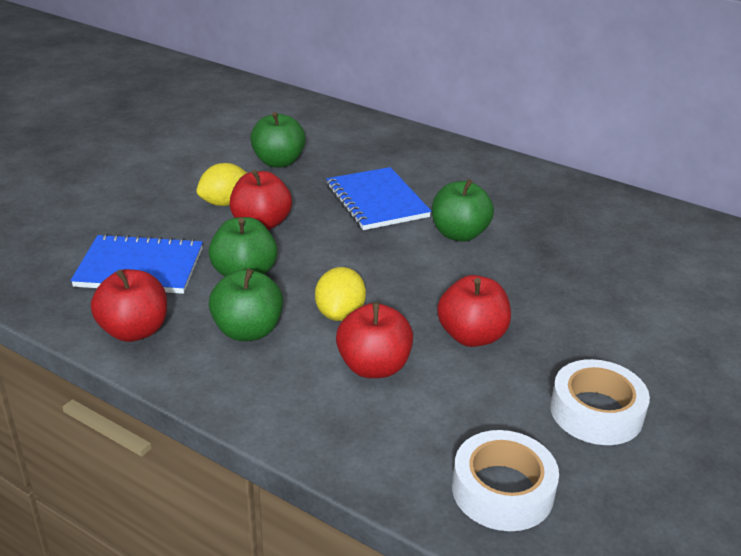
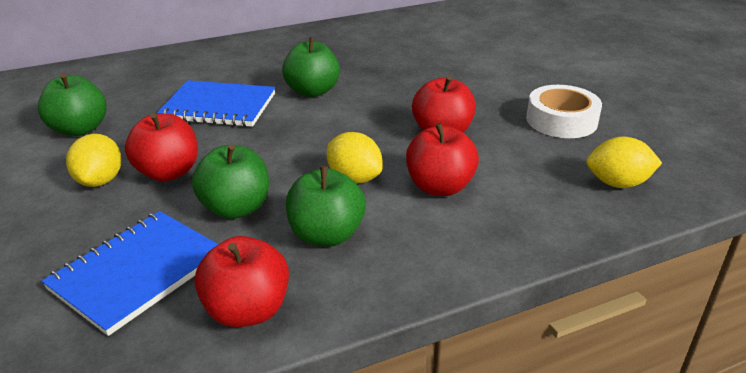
camera: 55 degrees left, 0 degrees up
white tape [452,430,559,531] -> yellow lemon [586,136,662,188]

